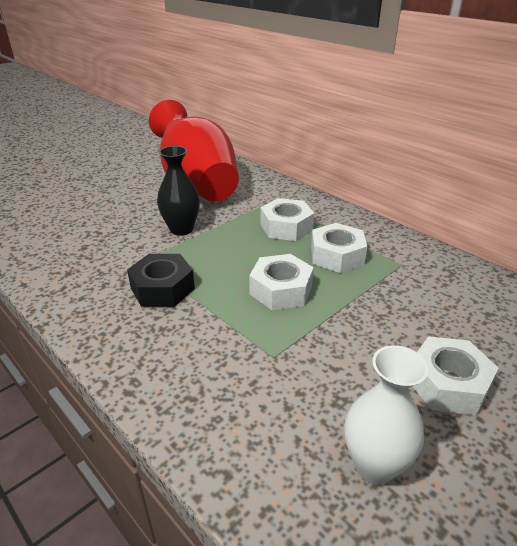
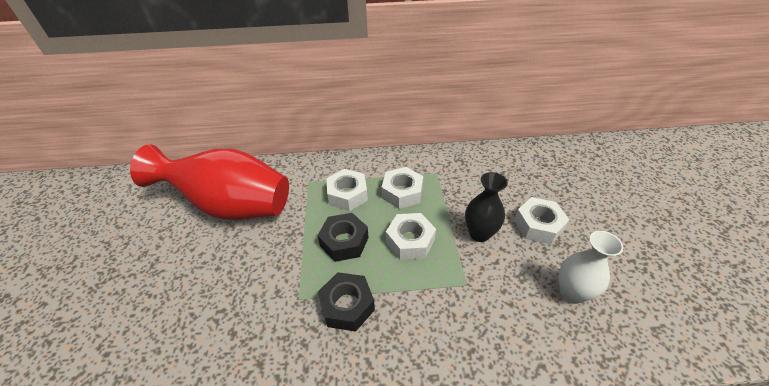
camera: 50 degrees left, 10 degrees up
black vase [157,146,200,236] -> black vase moved to [465,172,508,242]
none -> black nut [318,213,369,262]

